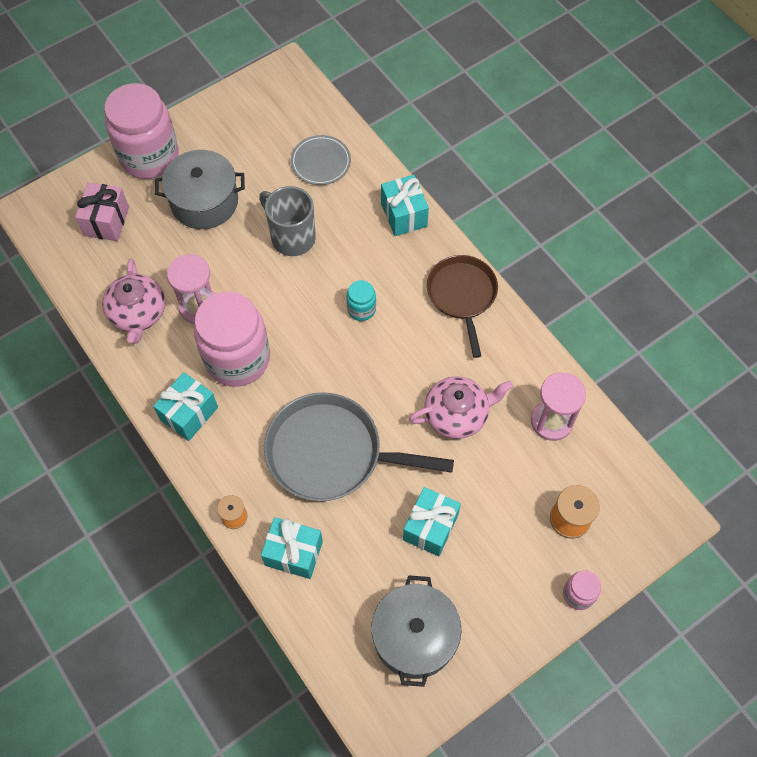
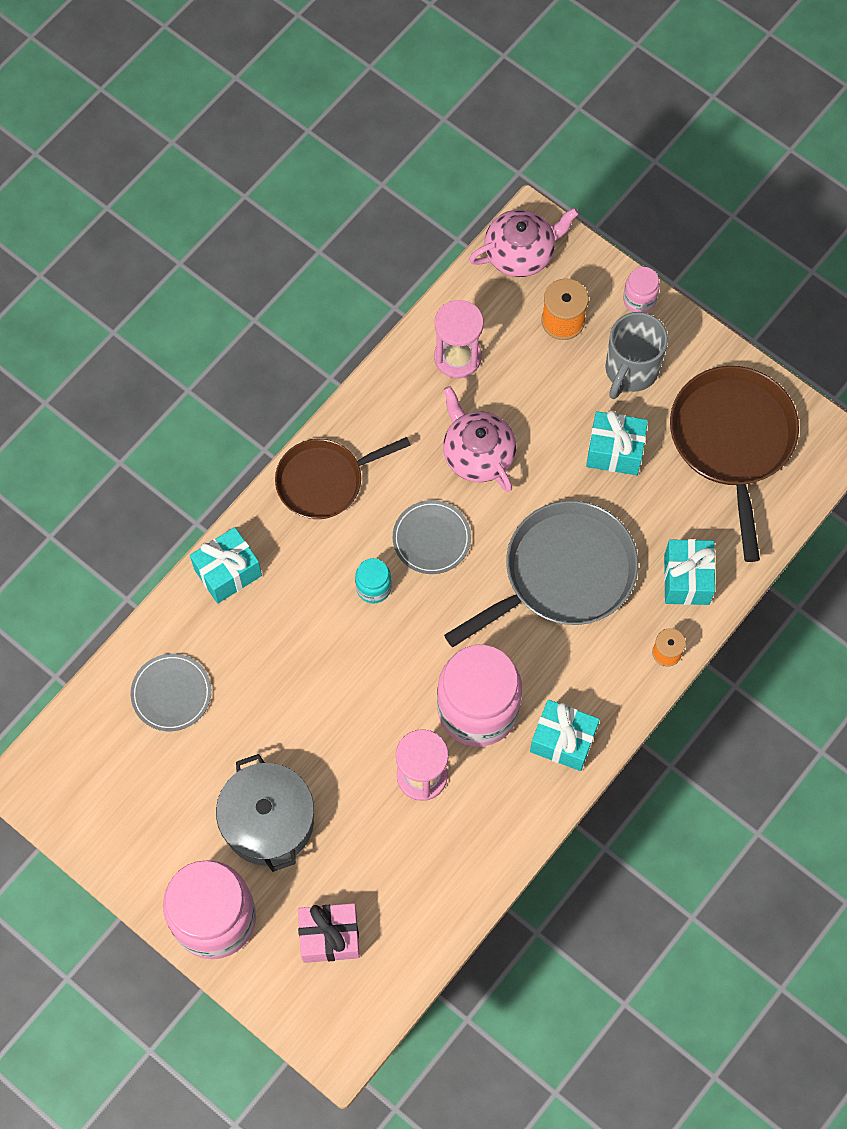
camera: 105 degrees left, 5 degrees up
pink teapot [102,258,165,344] -> pink teapot moved to [469,208,579,277]
grey mug [259,186,316,256] -> grey mug moved to [605,312,668,399]
grey pan [264,392,454,501] -> grey pan turned 120 degrees counterclockwise [444,501,638,647]
grey pot [371,575,461,687] -> brown pan [670,366,799,562]
none -> grey plate [393,500,471,574]

